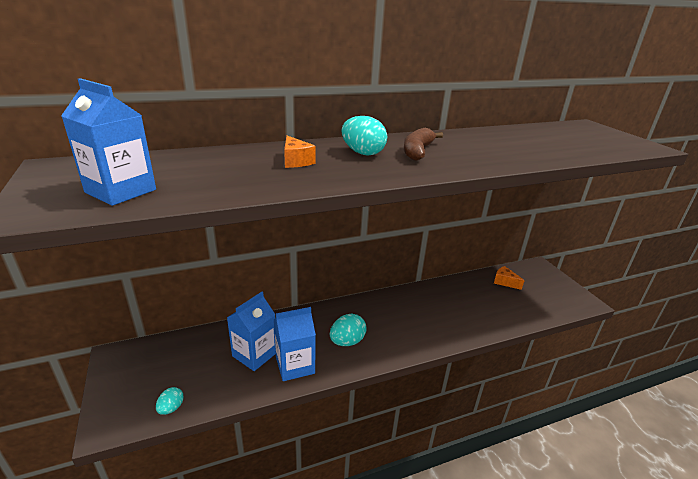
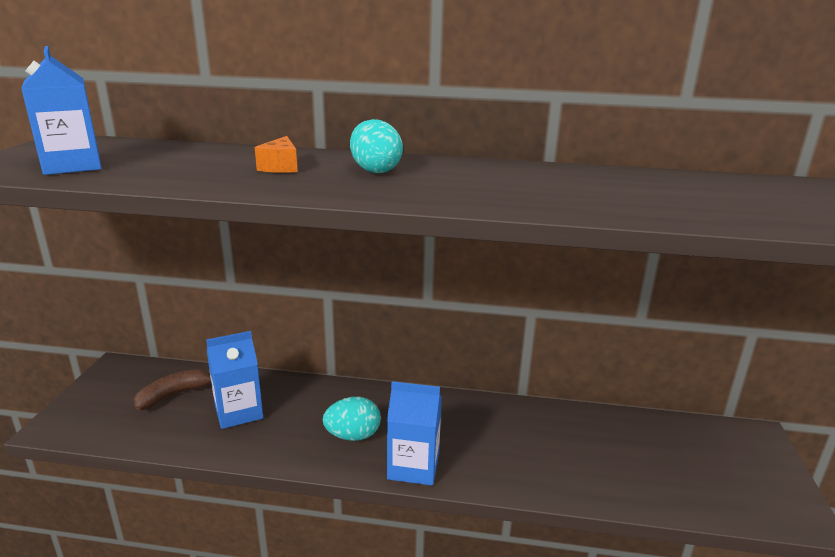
camera: 30 degrees right, 5 degrees down
turquoise egg [156,387,184,415] -> none
blue carton [274,307,316,381] -> blue carton moved to [387,381,442,486]
brown banana [404,128,443,161] -> brown banana moved to [134,369,211,410]
orange cheese [494,266,525,290] -> none

